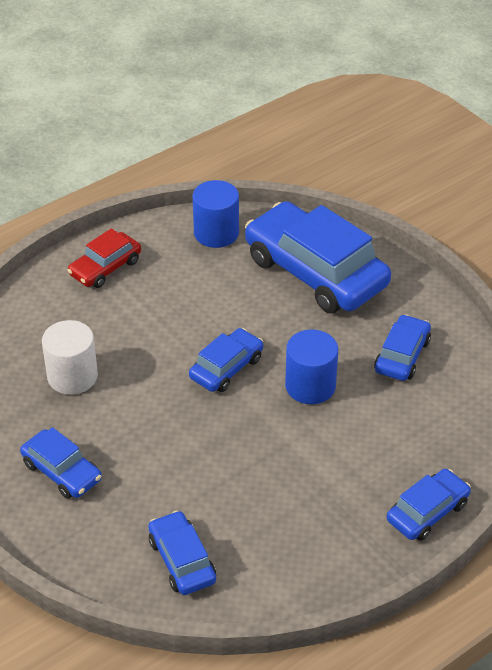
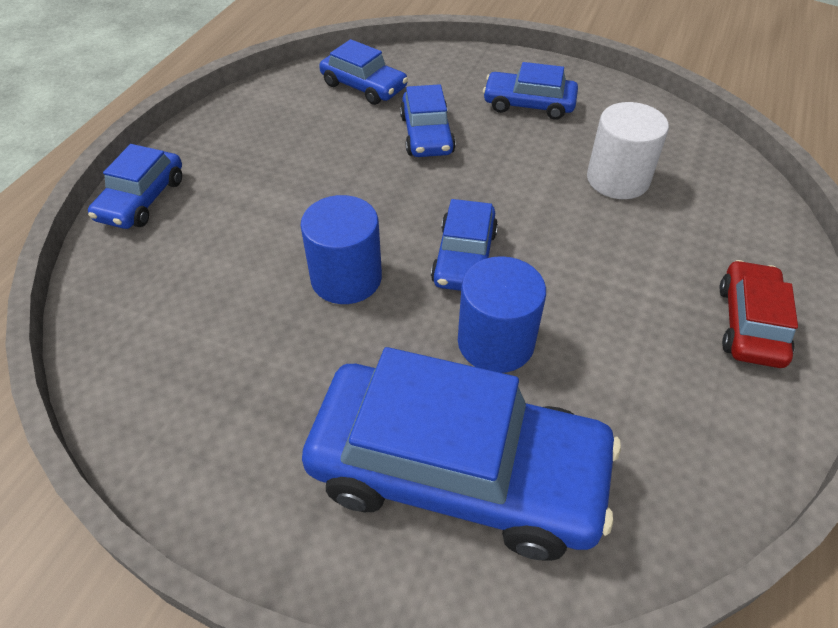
camera: 150 degrees right, 5 degrees up
blue cylinder [193,180,239,248] -> blue cylinder moved to [458,256,546,373]
blue car [374,314,431,381] -> blue car moved to [400,84,456,157]

